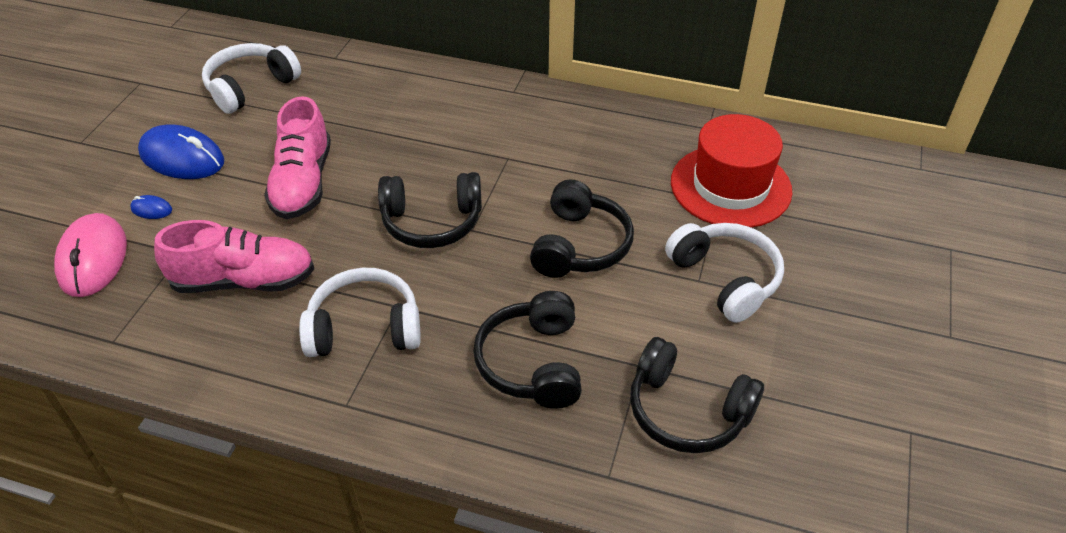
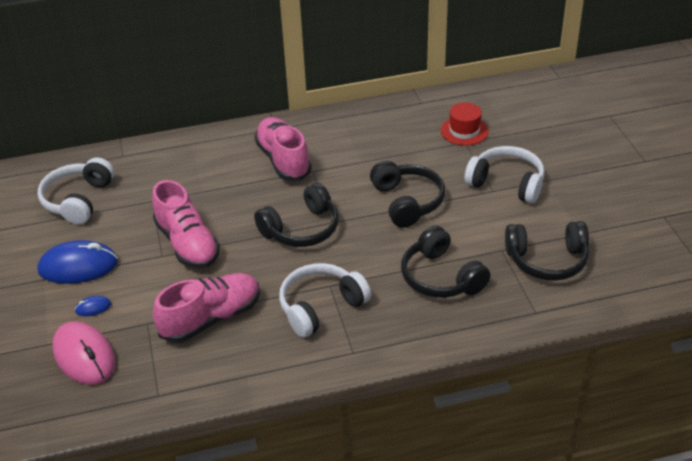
camera: 30 degrees left, 5 degrees down
red hat [671,114,792,228] -> red hat [441,102,489,146], size x0.56
none -> pink shoe [254,117,312,181]

